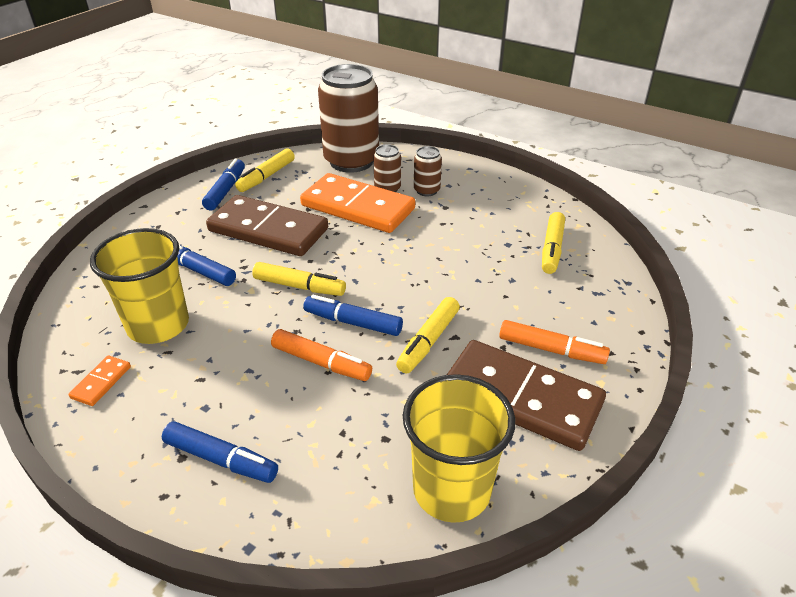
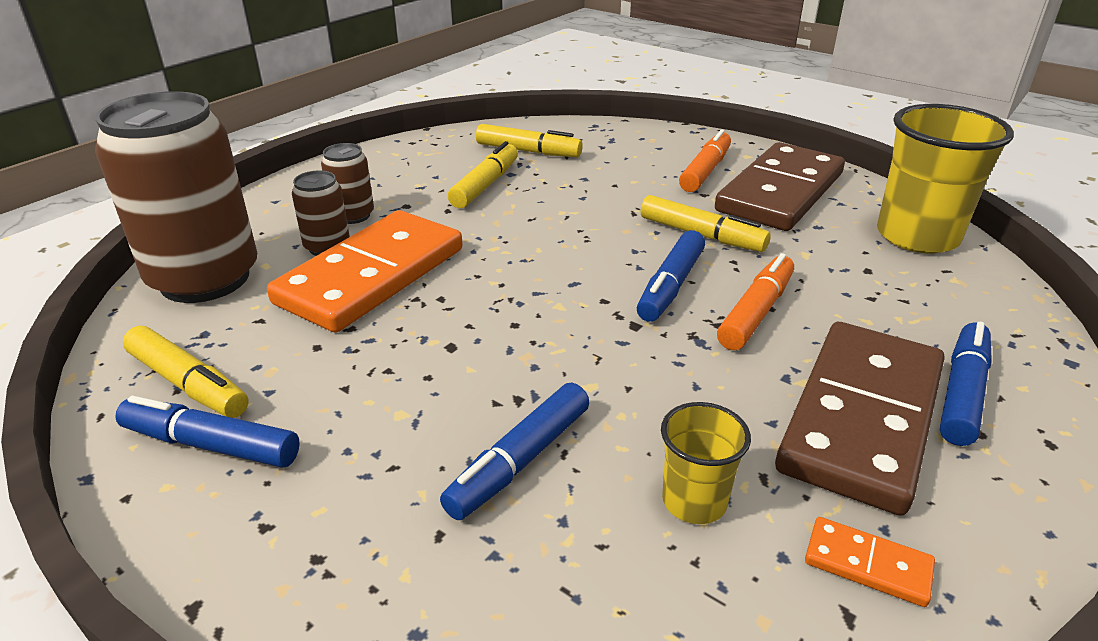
camera: 85 degrees left, 5 degrees down
yellow cup [90,228,189,344] -> yellow cup [661,402,751,524], size x0.52
brown domino [206,195,328,256] -> brown domino moved to [775,322,944,515]
yellow marker [252,262,346,296] -> yellow marker moved to [448,141,518,208]

